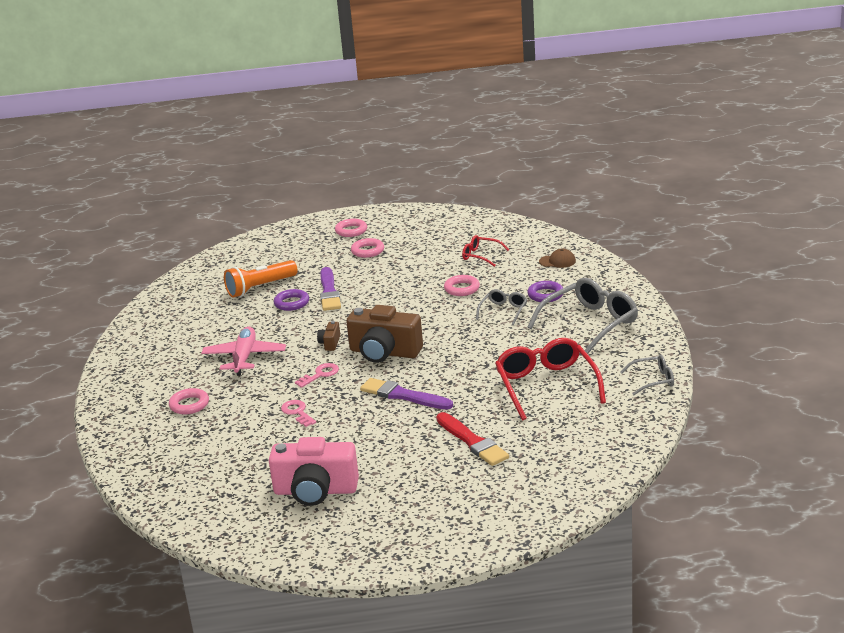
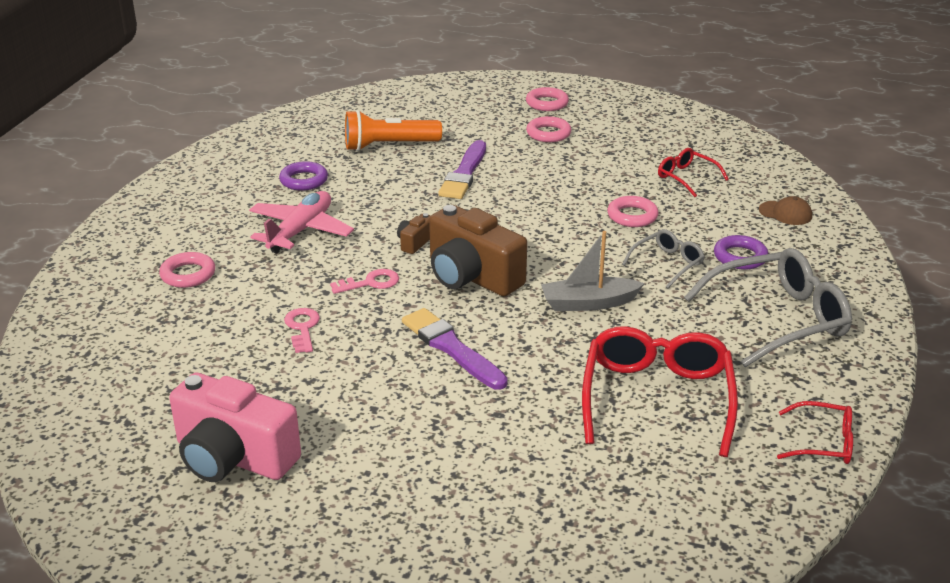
camera: 20 degrees right, 5 degrees up
purple ring [274,289,309,311] -> purple ring moved to [279,161,328,191]
red brush [436,412,509,466] -> none
grey glasses [620,355,674,395] -> red glasses [777,401,853,464]
none -> grey boat [541,231,645,311]

